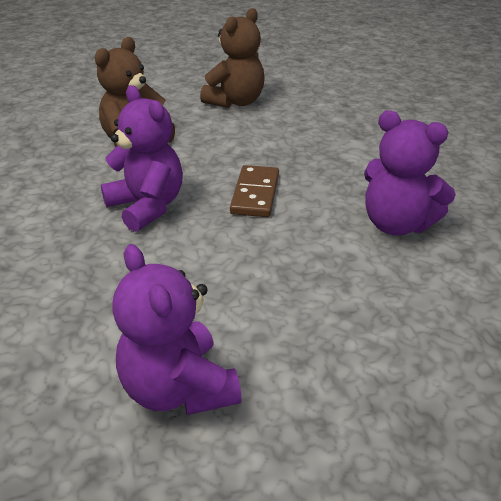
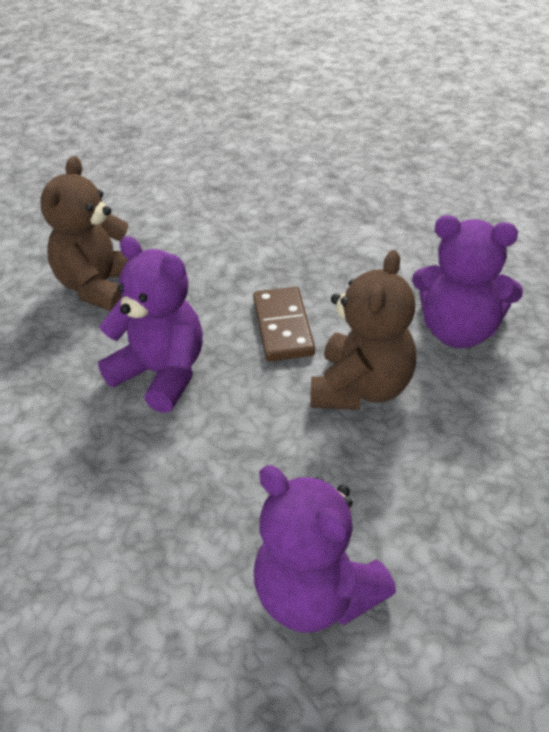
camera: 15 degrees left, 5 degrees up
brown teddy bear [200,8,265,108] -> brown teddy bear moved to [310,250,416,410]

